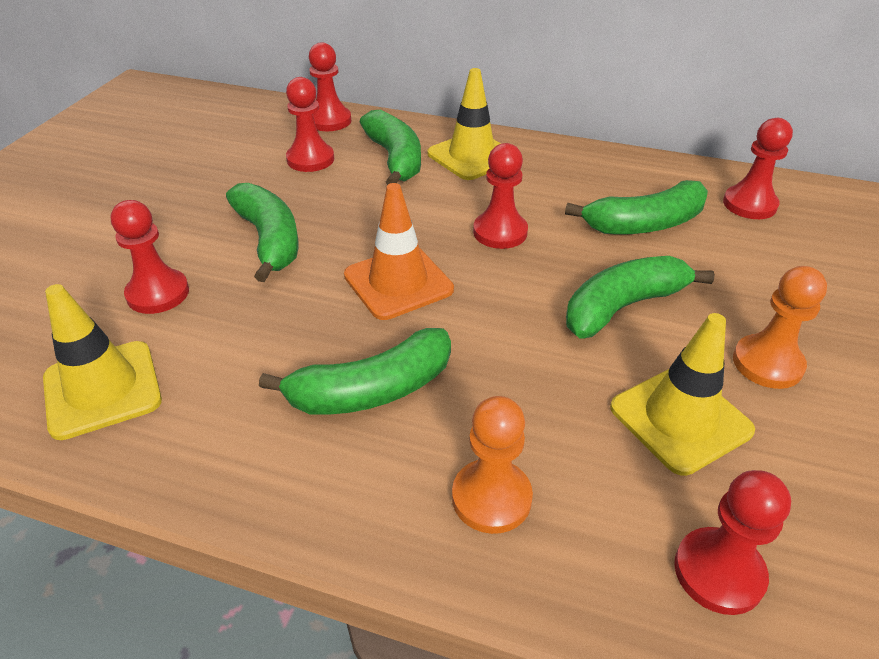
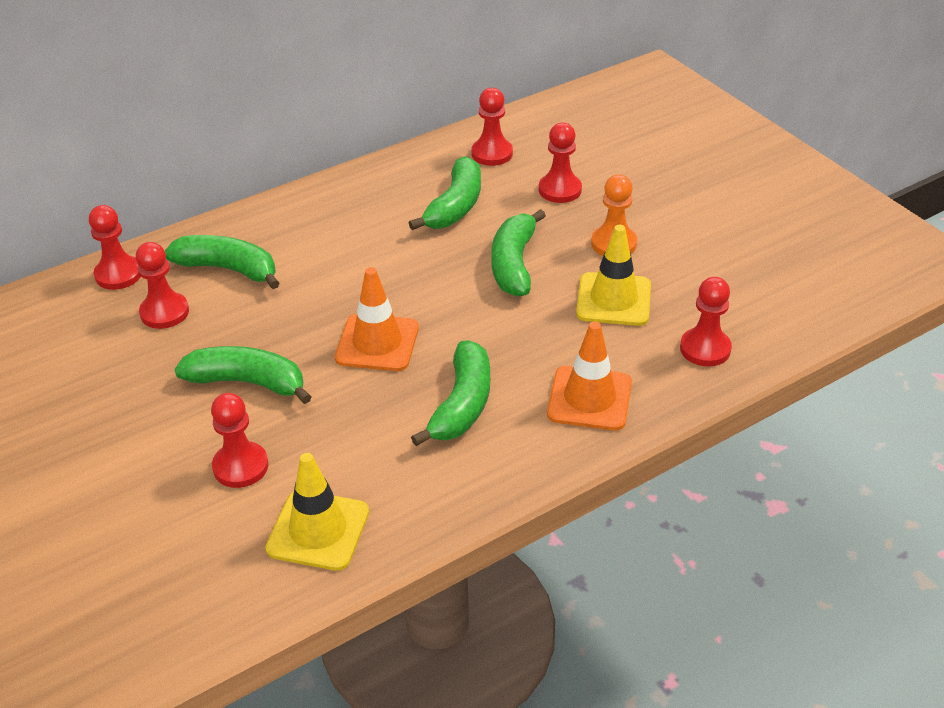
camera: 50 degrees left, 0 degrees up
yellow traffic cone [427,68,501,180] -> none
orange pawn [452,396,533,534] -> orange traffic cone [547,322,632,430]
red pawn [473,143,528,249] -> red pawn moved to [539,123,582,203]

